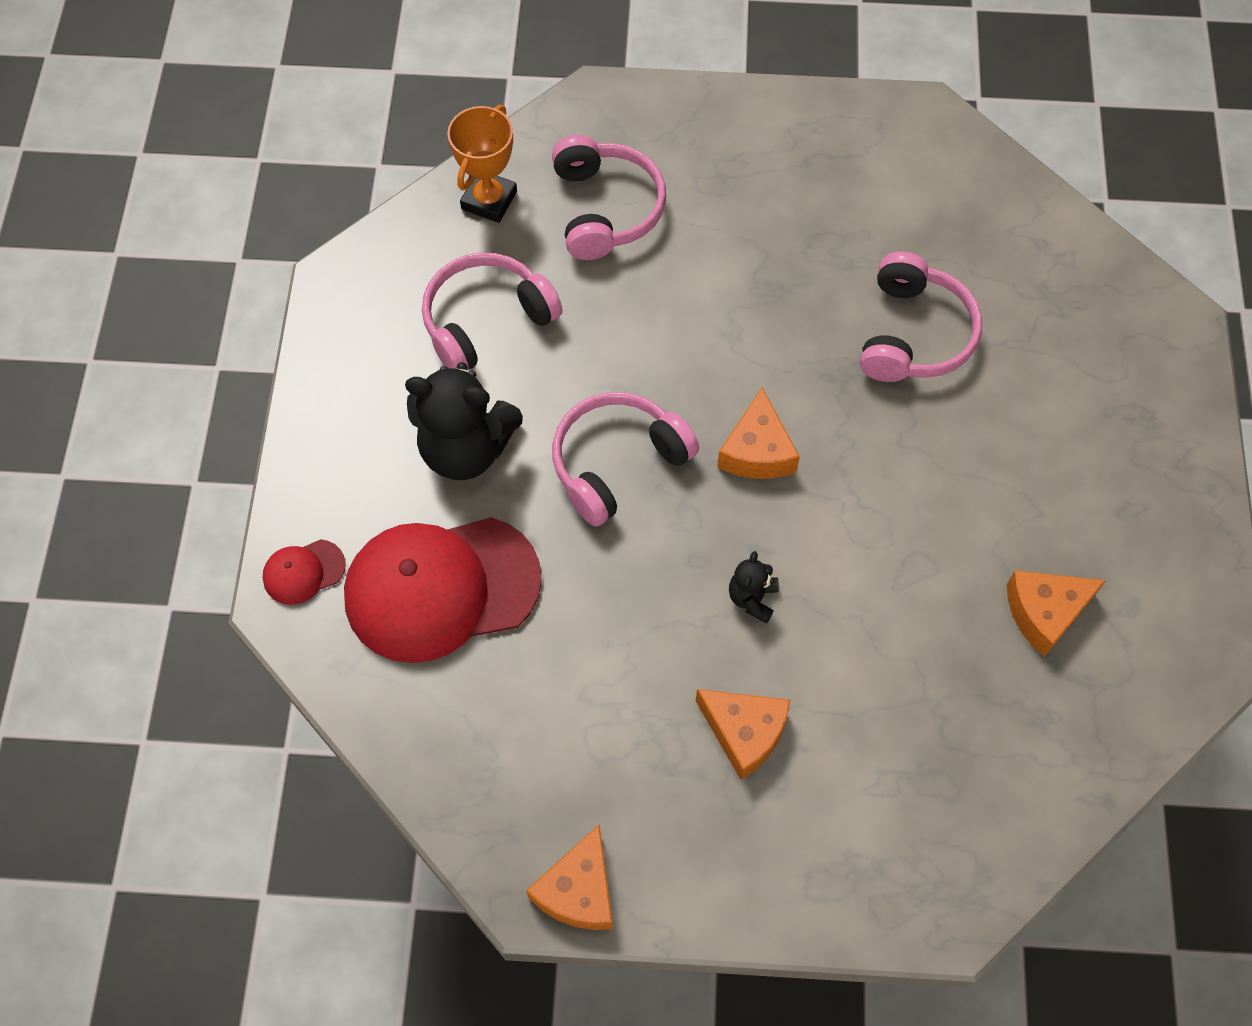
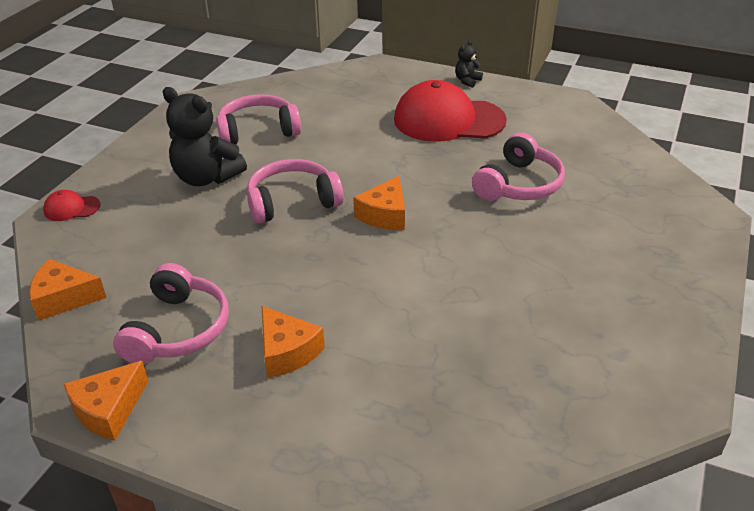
camera: 20 degrees right, 25 degrees down
red cap [344,517,542,663] -> red cap moved to [394,80,507,142]
orange trophy [447,105,517,223] -> none
pink headphones [552,135,666,260] -> pink headphones moved to [113,263,229,365]
black teddy bear [729,551,779,623] -> black teddy bear moved to [455,40,483,88]
orange cheese [1007,571,1106,657] -> orange cheese moved to [29,259,107,321]

